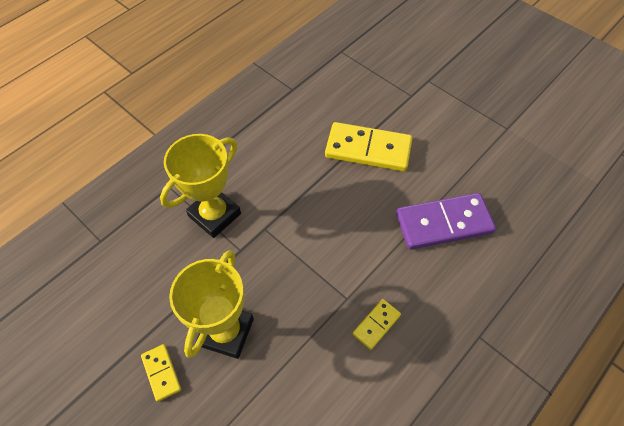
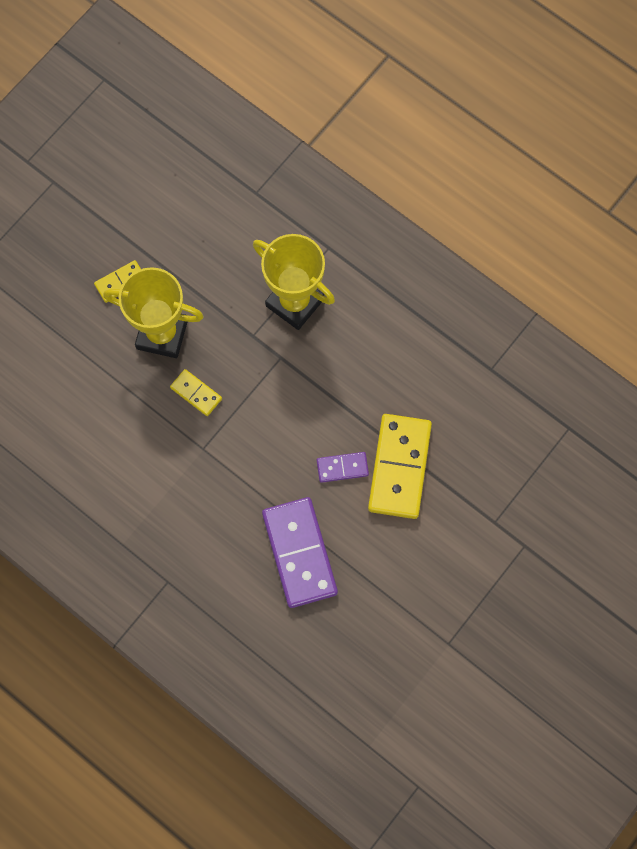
camera: 85 degrees right, 15 degrees up
yellow domino [353,299,401,350] -> yellow domino moved to [170,369,222,416]
none -> purple domino [317,452,369,483]

